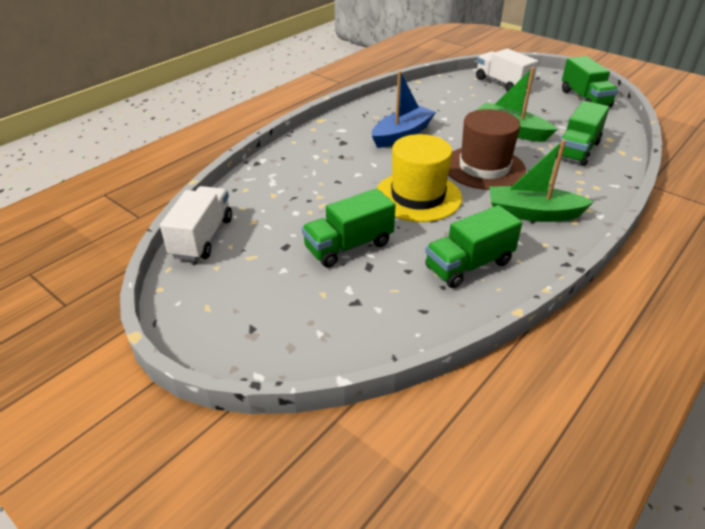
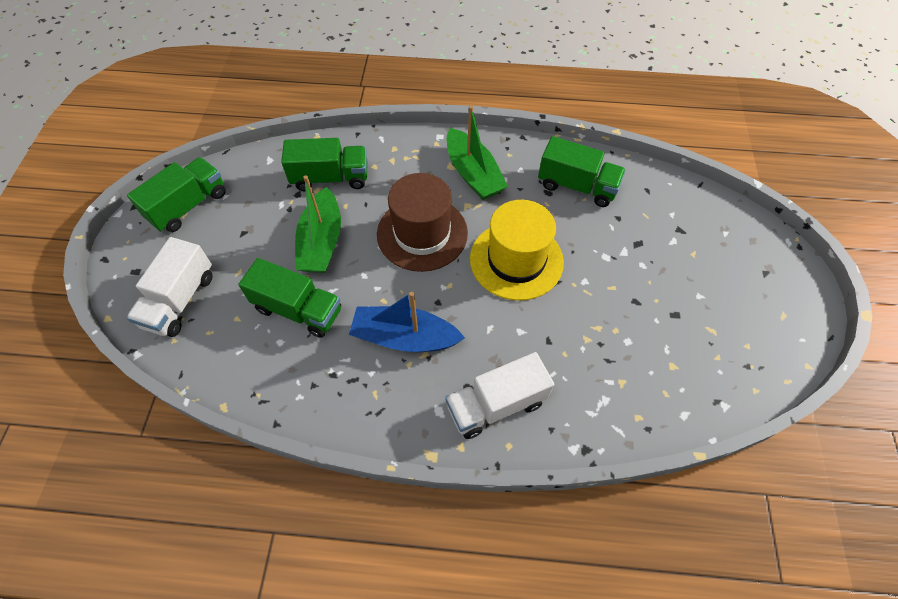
camera: 125 degrees left, 20 degrees up
white truck [160,186,232,261] -> white truck moved to [445,352,554,439]
green truck [302,188,396,267] -> green truck moved to [238,258,341,338]

